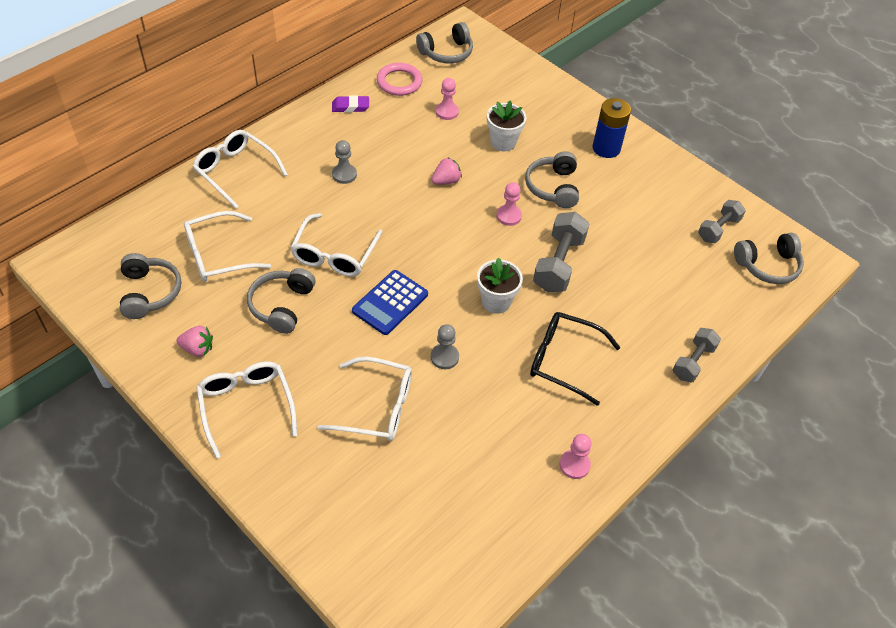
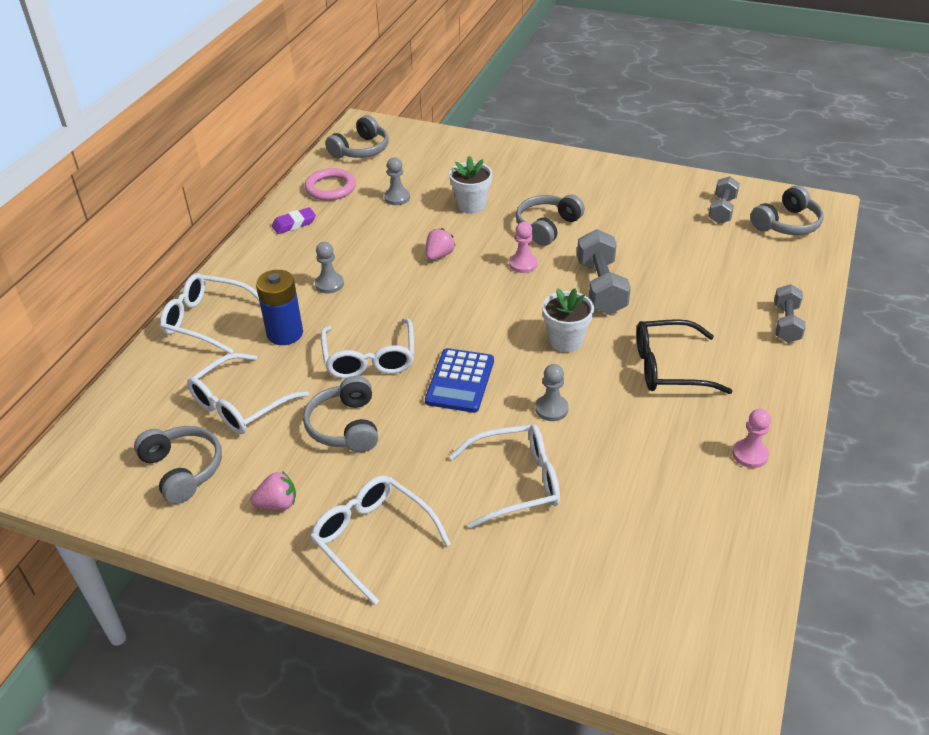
camera: 20 degrees left, 10 degrees down
pink pawn [436,78,459,120] -> grey pawn [384,157,410,205]
grey headphones [525,151,579,208] -> grey headphones turned 60 degrees clockwise [516,195,585,246]
blue battery [593,98,631,158] -> blue battery moved to [256,270,303,345]

